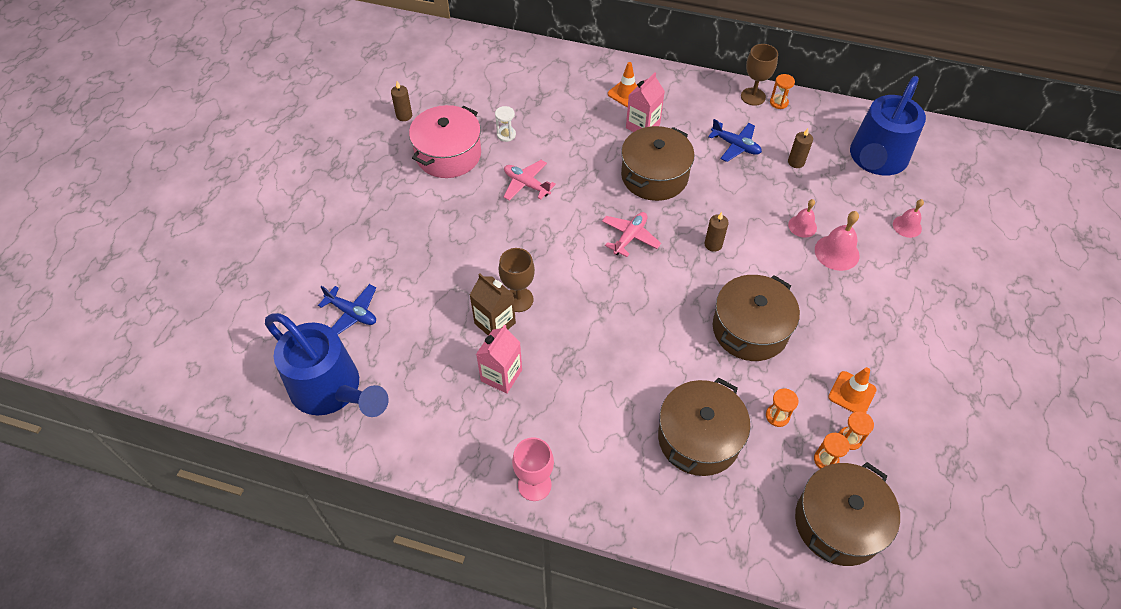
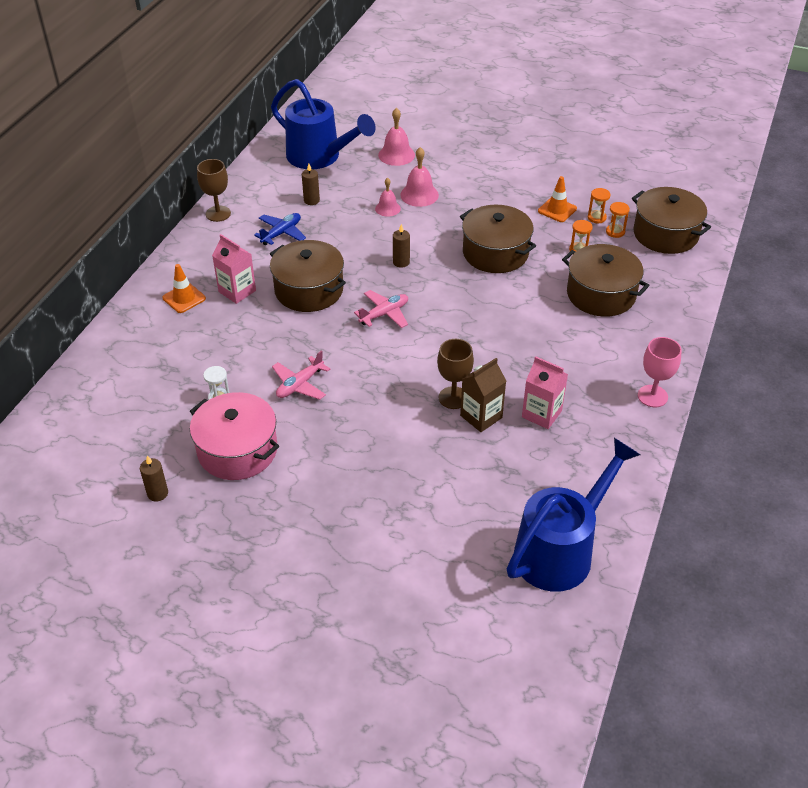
camera: 85 degrees left, 10 degrees down
blue plane [318,284,376,335] -> none
pink plane [602,212,661,257] -> pink plane turned 105 degrees clockwise [354,290,408,328]
orange hourglass [770,74,795,109] -> none
pink bell [893,199,924,238] -> pink bell [378,108,415,166], size x1.52

